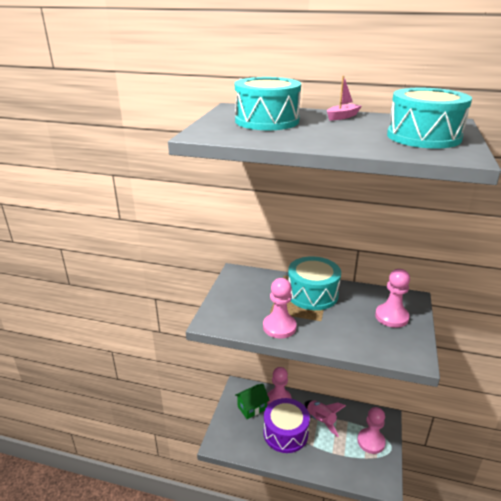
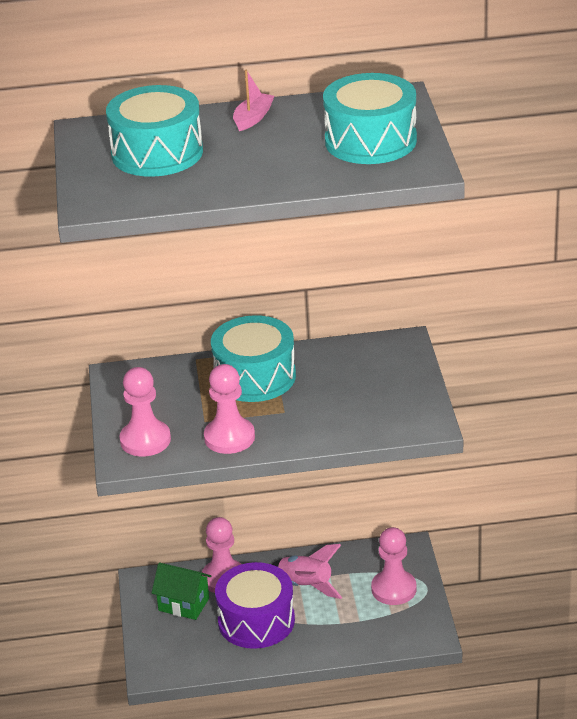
camera: 20 degrees left, 5 degrees up
green house [235,384,270,419] -> green house turned 75 degrees clockwise [152,563,212,620]
pink pawn [375,269,410,328] -> pink pawn moved to [119,367,171,457]

